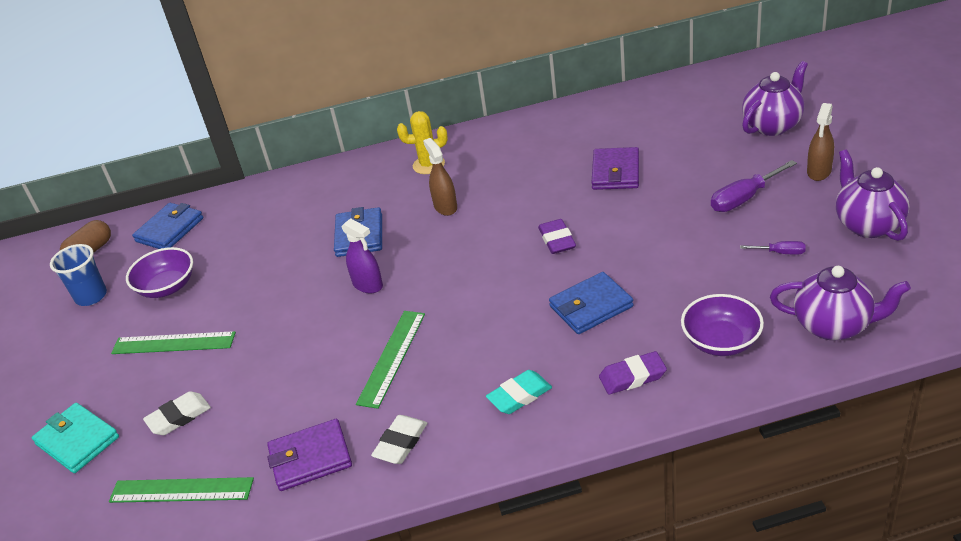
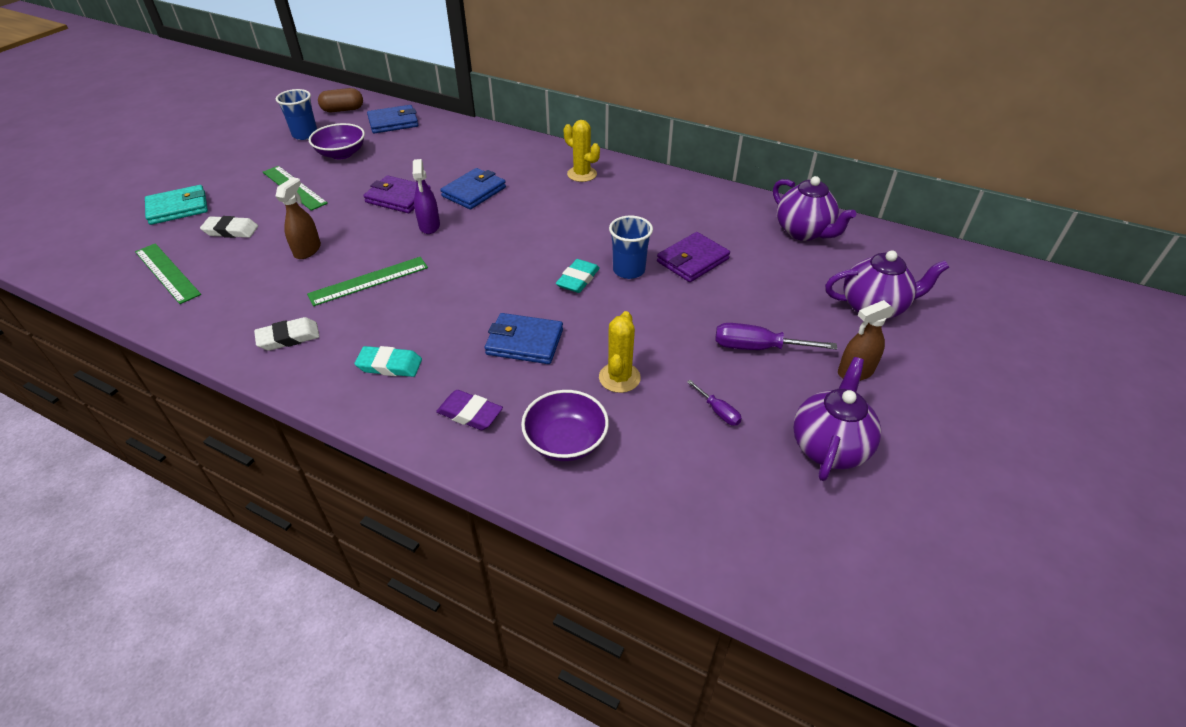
camera: 35 degrees right, 5 degrees up
turquoise wallet [32,403,119,473] -> turquoise wallet turned 75 degrees clockwise [145,185,208,225]
purple wallet [267,419,352,491] -> purple wallet moved to [363,175,431,213]
brown spray bottle [423,138,457,216] -> brown spray bottle moved to [275,177,321,259]
purple eraser [538,219,576,254] -> turquoise eraser [556,259,600,293]
purple teapot [770,266,911,340] -> purple teapot moved to [773,176,856,241]
none -> yellow cactus [599,311,641,393]
none -> blue cup [609,216,653,279]

